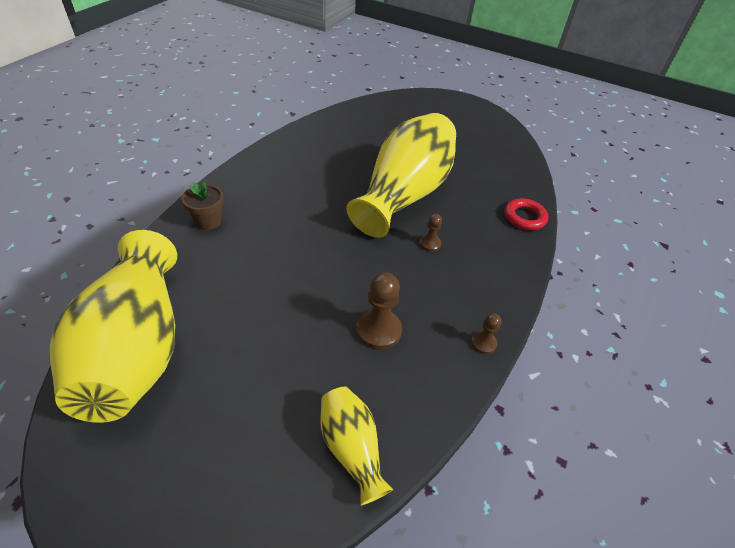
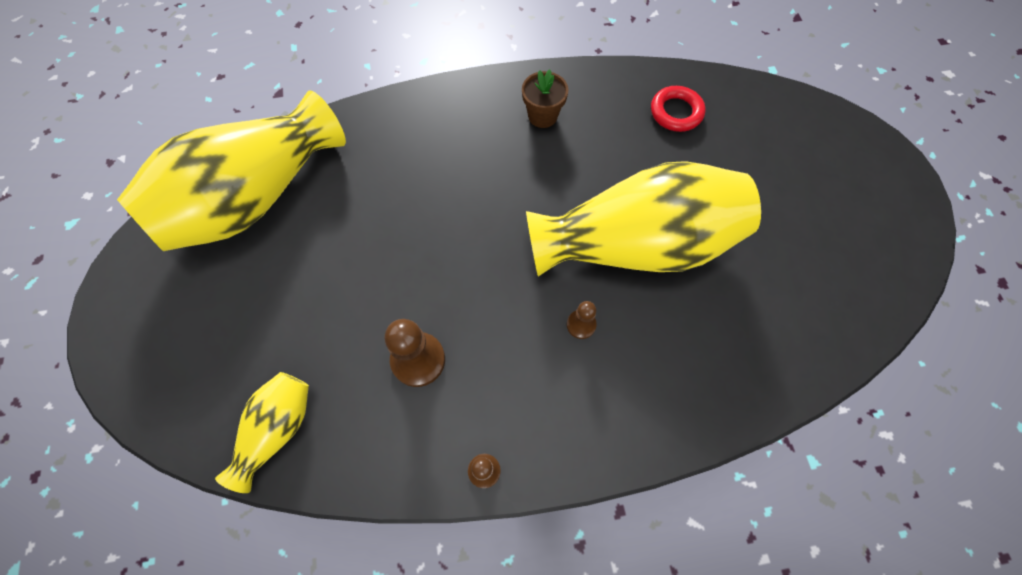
camera: 55 degrees right, 20 degrees up
brown flower pot [182,182,223,230] -> brown flower pot moved to [522,69,568,128]
red ring [505,198,548,230] -> red ring moved to [651,86,705,132]

